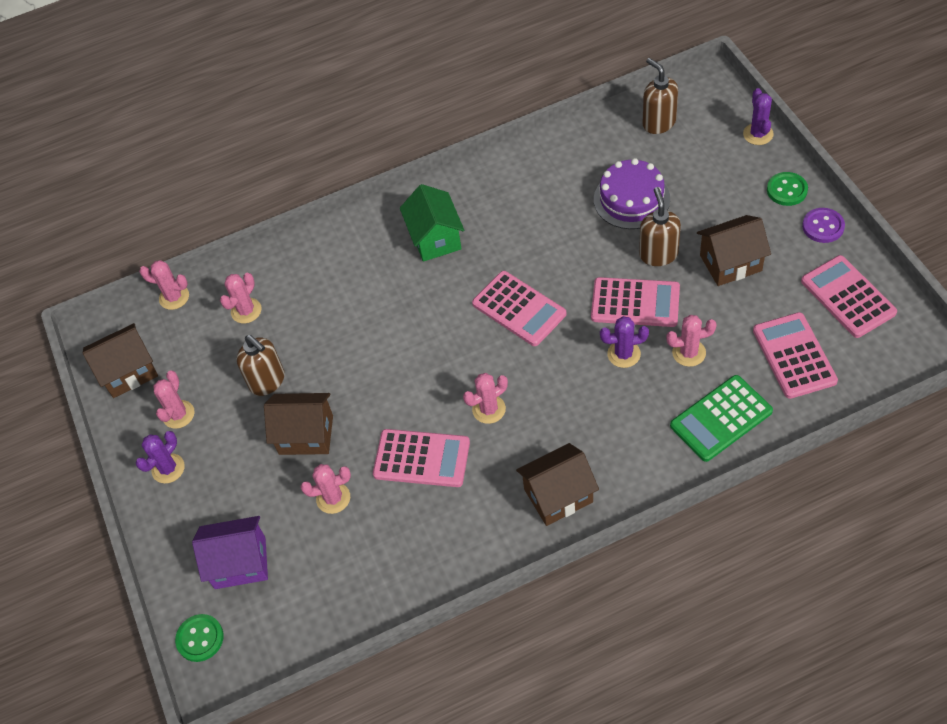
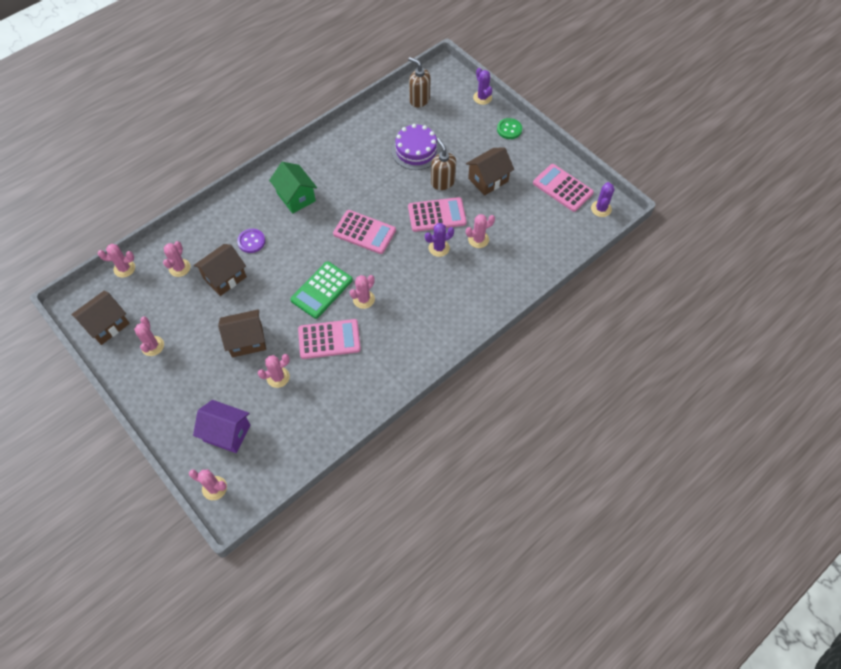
camera: 25 degrees left, 5 degrees up
purple cactus [136,431,185,484] -> purple cactus moved to [591,182,614,217]
green button [175,614,223,662] -> pink cactus [189,469,227,500]
purple house [192,516,268,589] -> purple house turned 45 degrees clockwise [193,400,250,453]
brown soap dispenser [237,335,285,396] -> none
brown house [516,443,599,526] -> brown house moved to [194,244,247,296]
green calculator [670,375,773,462] -> green calculator moved to [290,261,353,319]
pink calculator [753,312,838,399] -> none
purple button [802,208,845,243] -> purple button moved to [237,229,265,253]

